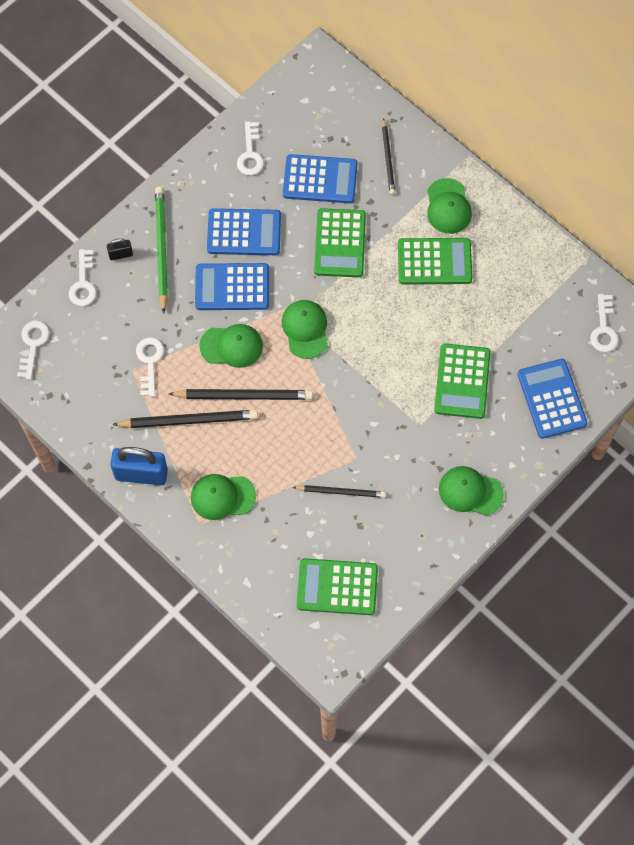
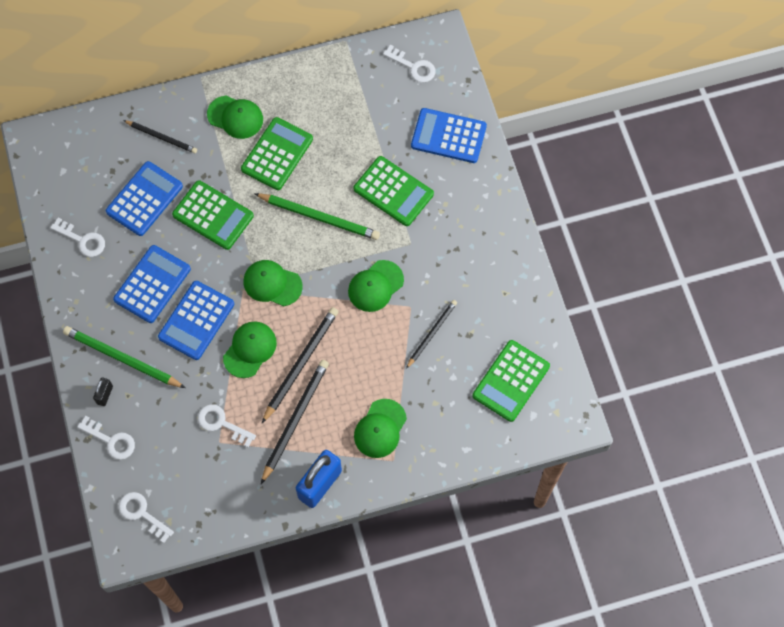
camera: 60 degrees left, 0 degrees up
green cap [439,466,504,516] -> green cap moved to [348,260,404,312]
none -> green pencil [254,193,380,240]

